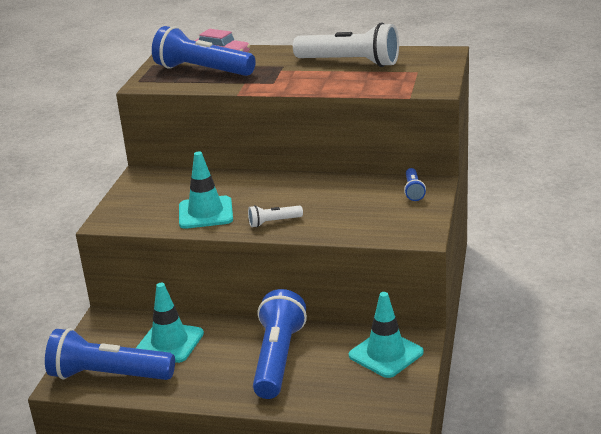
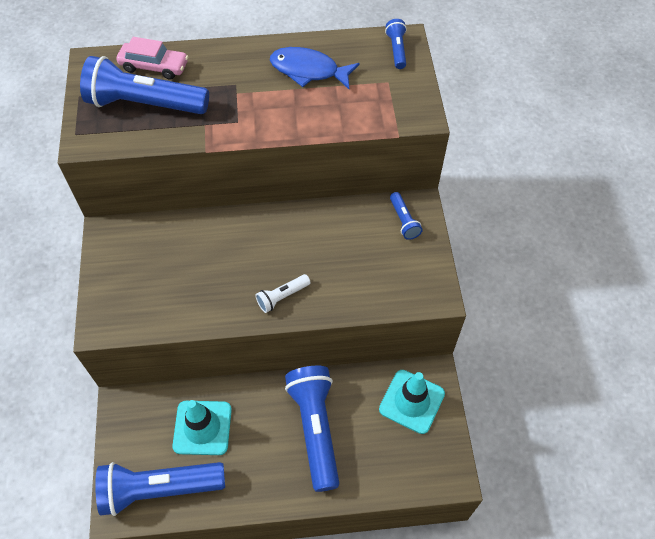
camera: 20 degrees left, 30 degrees up
turquoise traffic cone [179,152,233,229] -> none
white flashlight [293,23,399,67] -> blue fish [270,47,360,89]
none -> blue flashlight [385,19,407,69]

